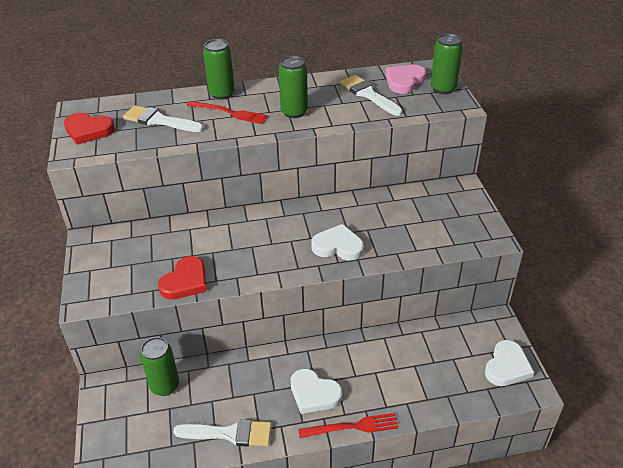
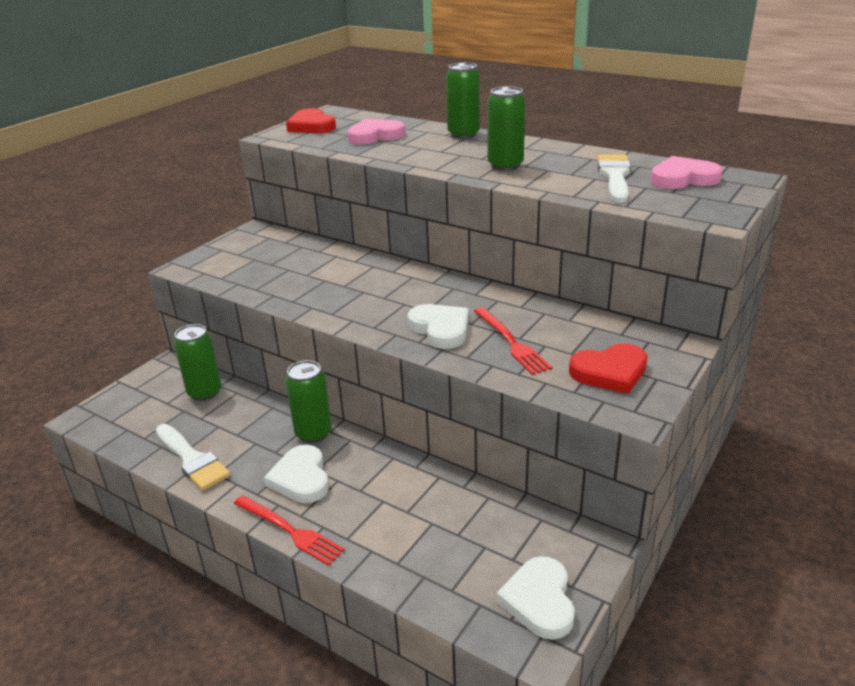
camera: 45 degrees right, 10 degrees down
white brush [123,105,204,132] -> pink heart [347,118,405,145]
red heart [158,256,207,300] -> red heart moved to [569,343,648,394]
red fork [187,101,268,124] -> red fork moved to [474,307,552,375]
green can [431,34,463,94] -> green can moved to [285,360,332,443]
white heart [485,340,534,386] -> white heart turned 105 degrees clockwise [497,556,575,640]

